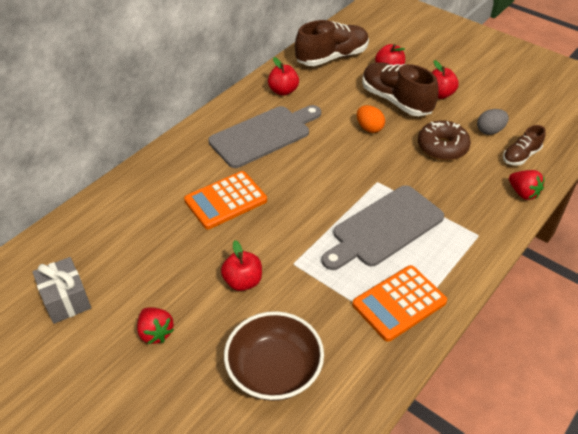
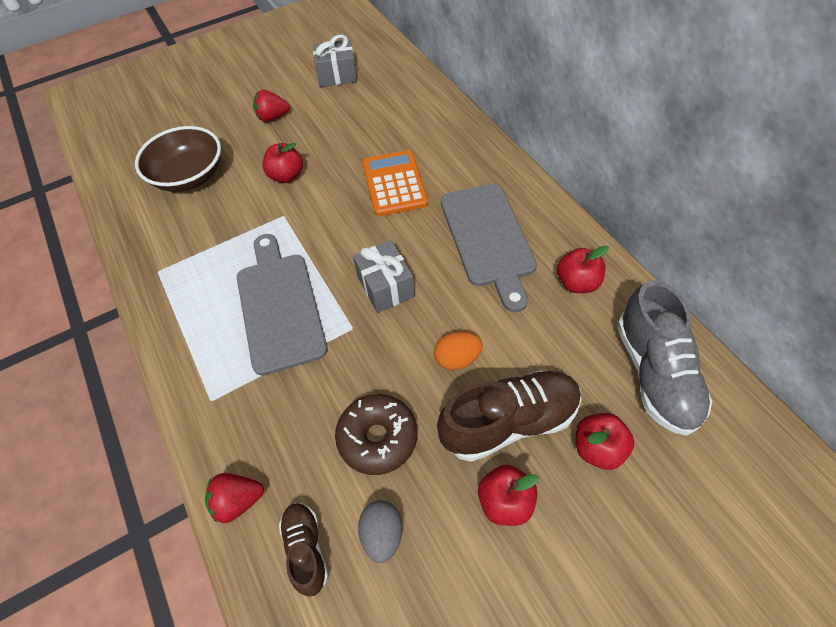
camera: 115 degrees right, 10 degrees up
brown shoe [295,20,369,66] -> grey shoe [617,280,712,436]
orange calculator [352,265,447,342] -> none
none -> grey gift [353,240,415,313]

